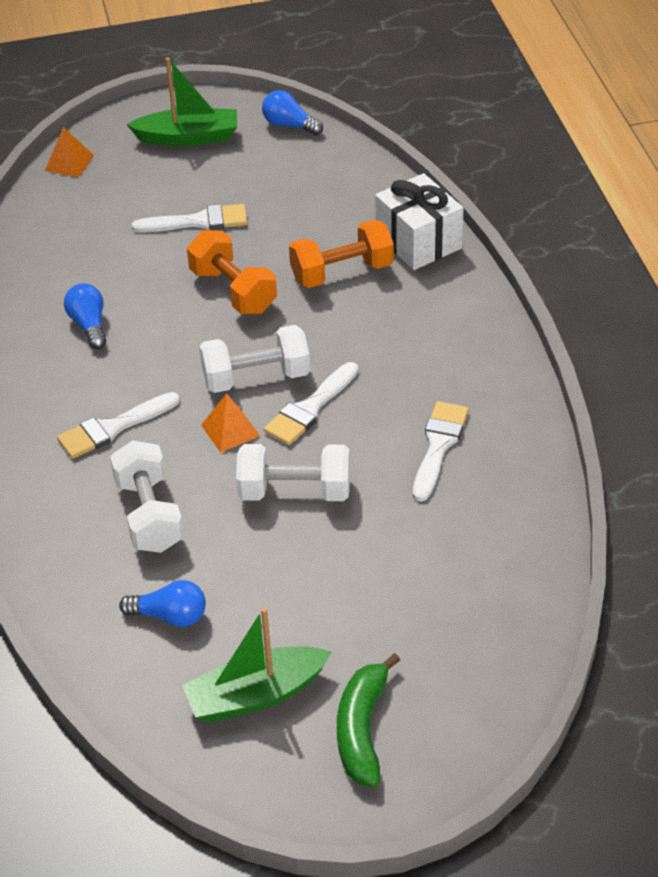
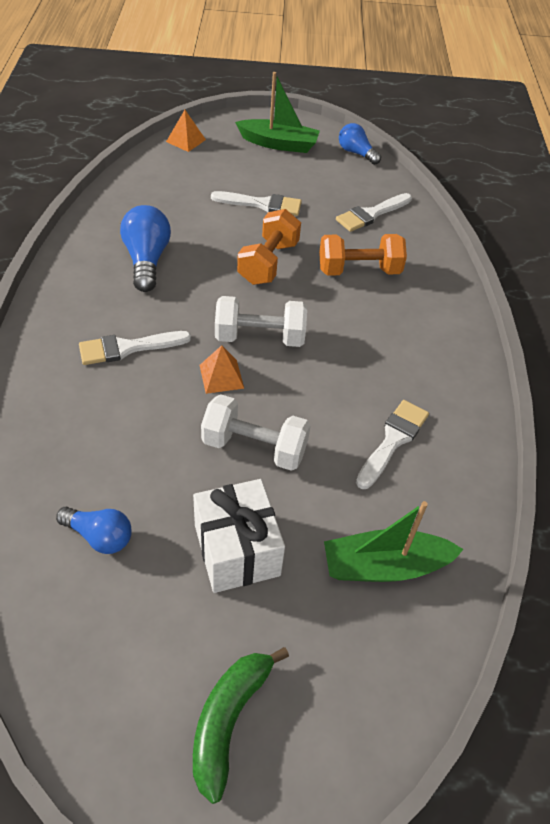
camera: 10 degrees right, 5 degrees up
blue light bulb [64,283,106,349] -> blue light bulb [120,205,171,292], size x1.54
white dumbbell [110,440,184,553] -> none
green boat [182,607,332,722] -> green boat moved to [324,501,464,582]
orange dumbbell [187,230,277,314] -> orange dumbbell turned 45 degrees clockwise [237,209,301,285]
white brush [264,362,358,445] -> white brush moved to [336,193,412,232]
white gift [375,173,464,270] -> white gift moved to [193,479,285,593]

